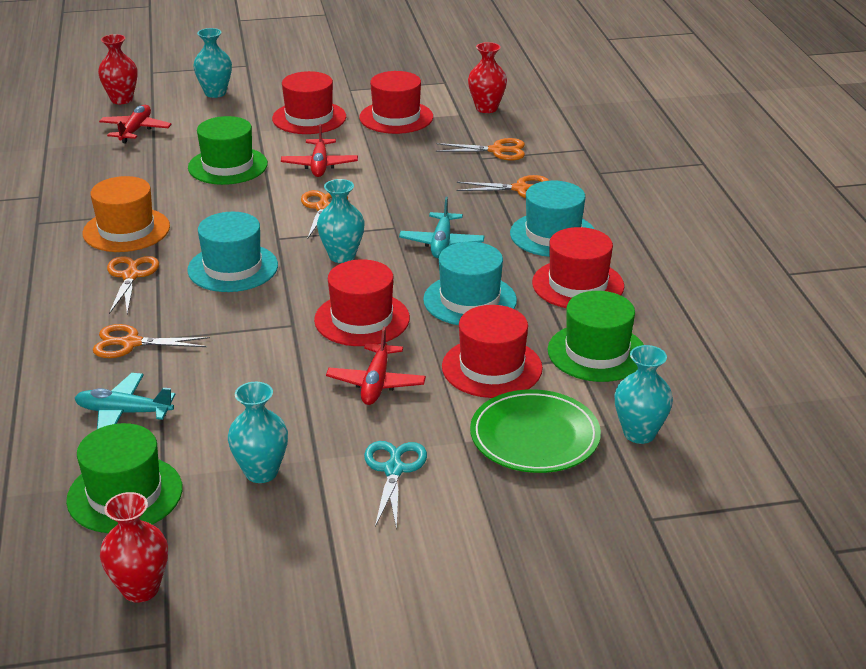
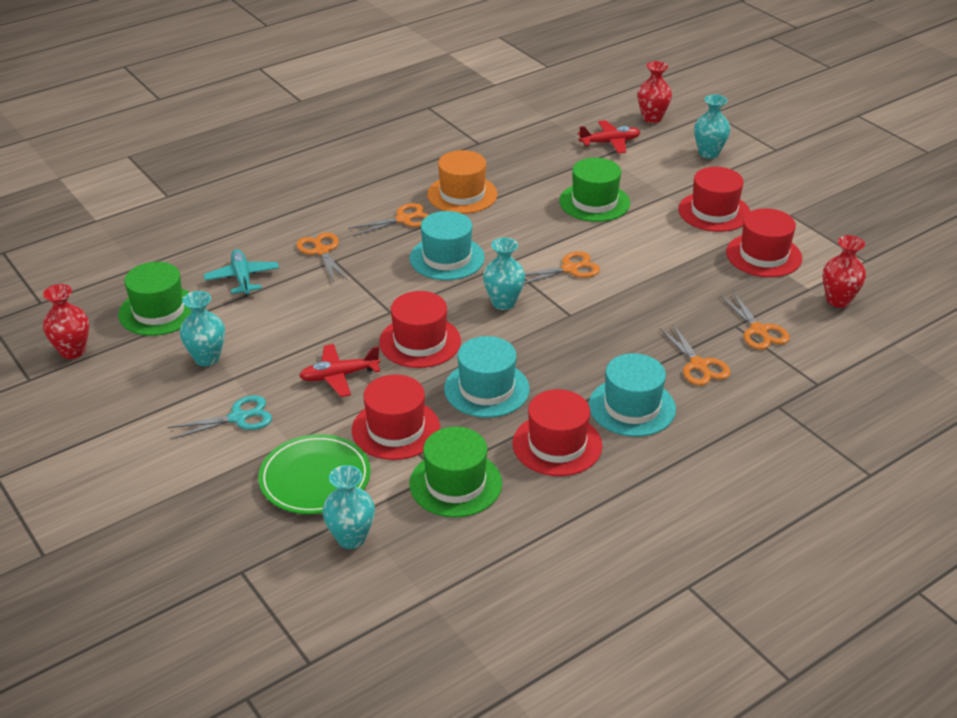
camera: 65 degrees right, 5 degrees up
red plane [281,124,358,177] -> none
turquoise plane [399,197,484,258] -> none

